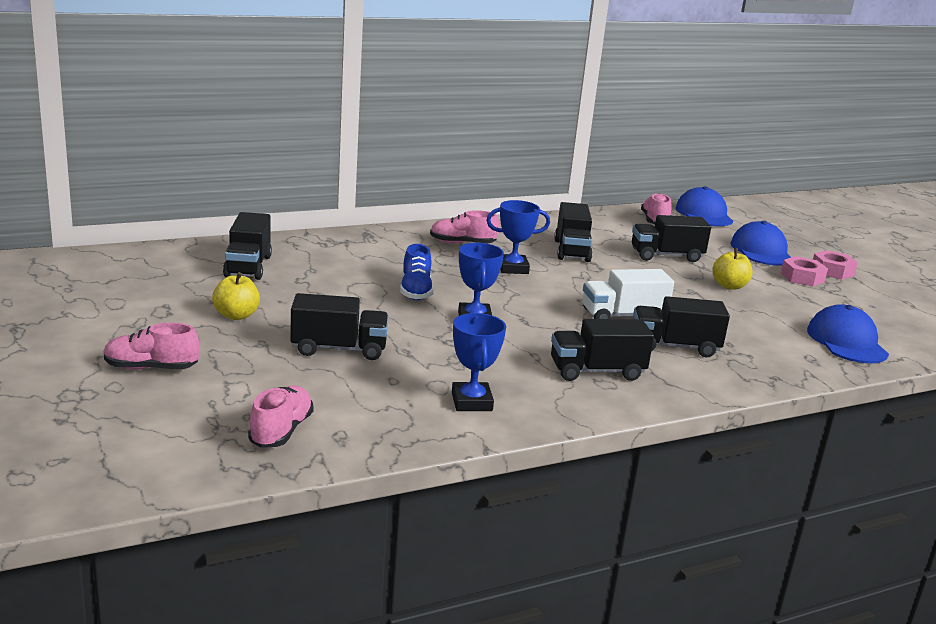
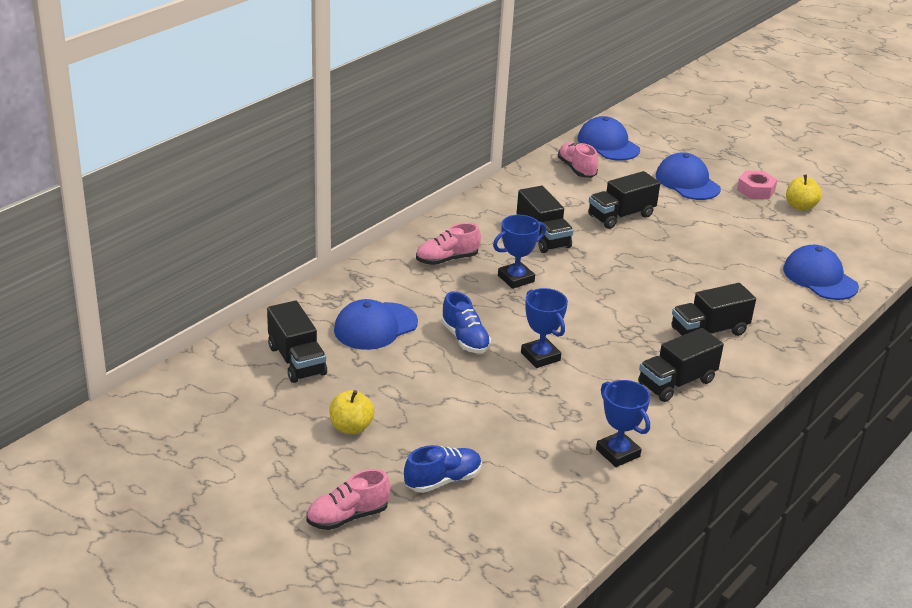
camera: 25 degrees left, 10 degrees up
pink shoe [248,385,314,448] -> none
black truck [290,293,389,360] -> none
white truck [583,269,674,319] -> none
yellow apple [712,248,753,290] -> yellow apple moved to [786,174,822,211]
pink nut [780,256,828,286] -> none
none -> blue cap [334,299,418,350]
none -> blue shoe [404,445,482,493]

